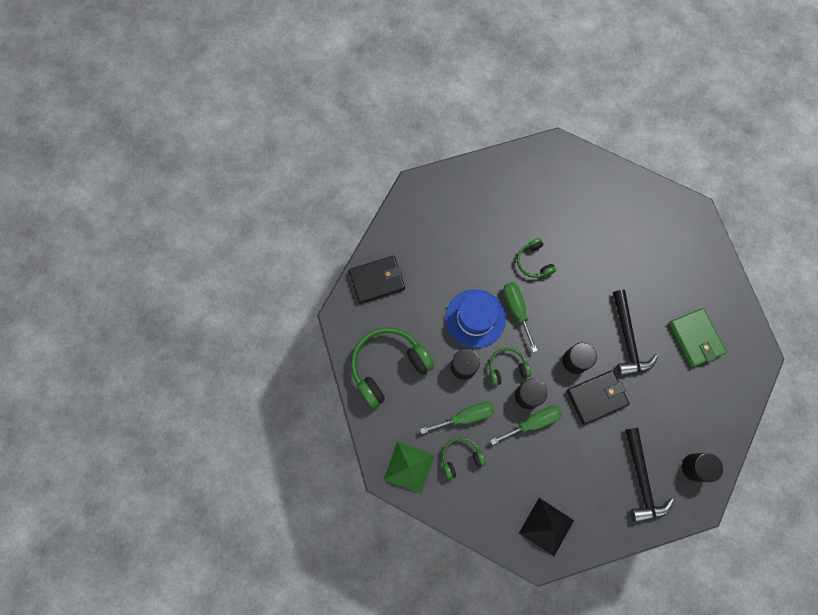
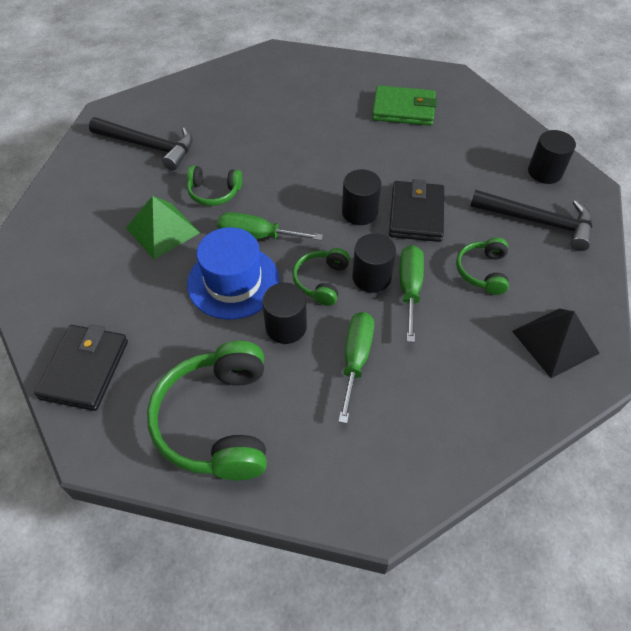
camera: 60 degrees left, 20 degrees down
green pyramid [384,442,434,494] -> green pyramid moved to [126,196,200,259]
green headphones [442,437,486,480] -> green headphones moved to [456,238,509,295]
black hammer [613,290,658,376] -> black hammer moved to [89,117,193,171]

